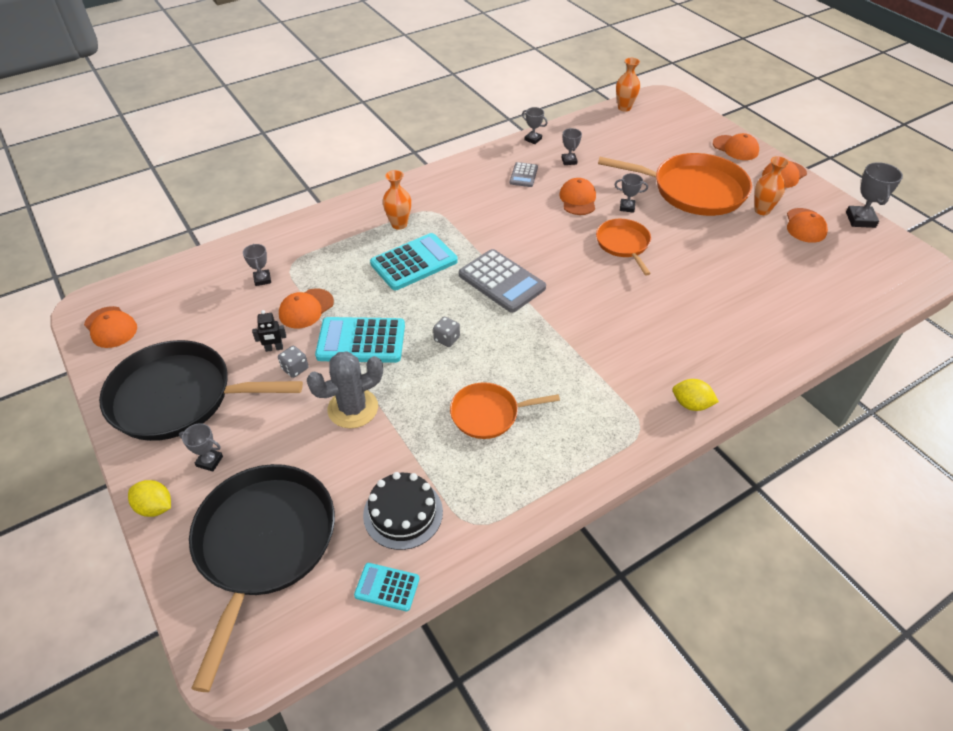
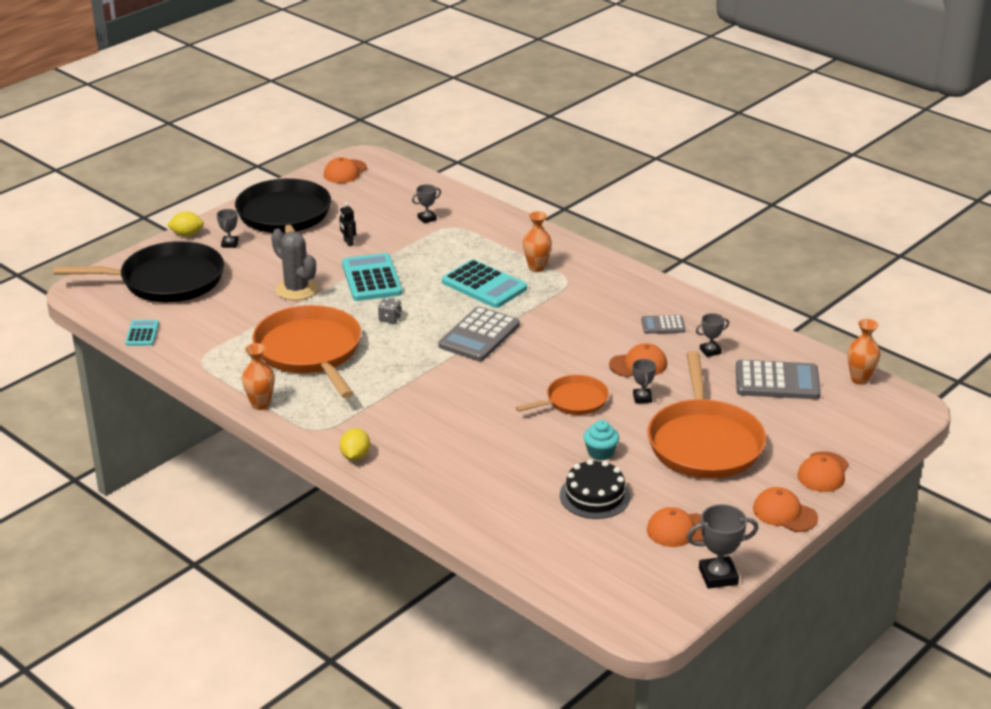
camera: 75 degrees right, 15 degrees down
yellow lemon [128,480,171,517] -> yellow lemon turned 75 degrees clockwise [167,211,204,237]
grey dice [278,346,308,378] -> none
orange cap [279,288,334,329] -> none
black cake [363,472,443,550] -> black cake moved to [560,459,630,519]
orange pan [450,382,560,439] -> orange pan [252,305,361,398], size x1.84
grey trophy [522,107,547,144] -> none
orange vase [754,156,789,215] -> orange vase moved to [242,343,275,410]
none -> turquoise cupcake [584,420,619,460]
none -> grey calculator [736,360,821,399]

